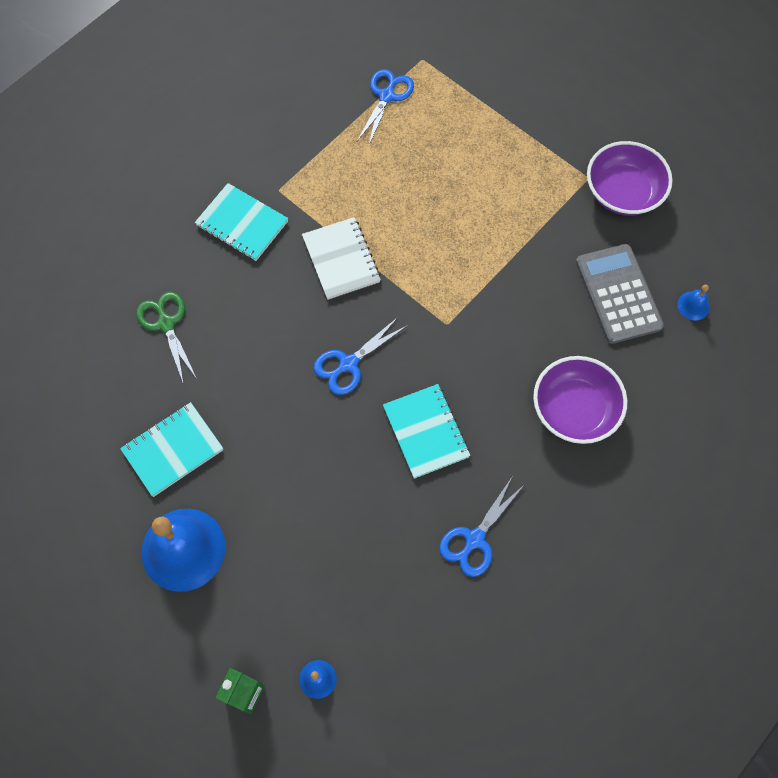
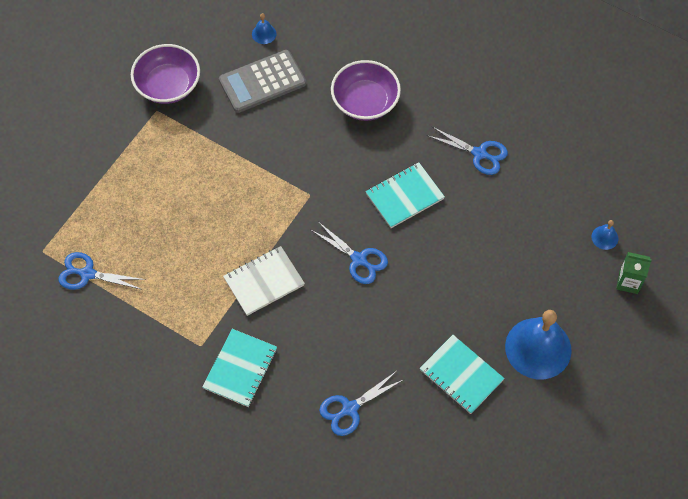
camera: 100 degrees left, 5 degrees down
green scissors [136,292,197,384] -> blue scissors [319,372,403,436]

